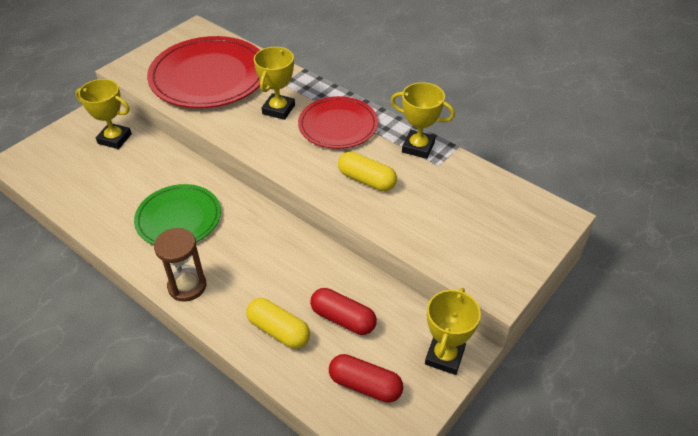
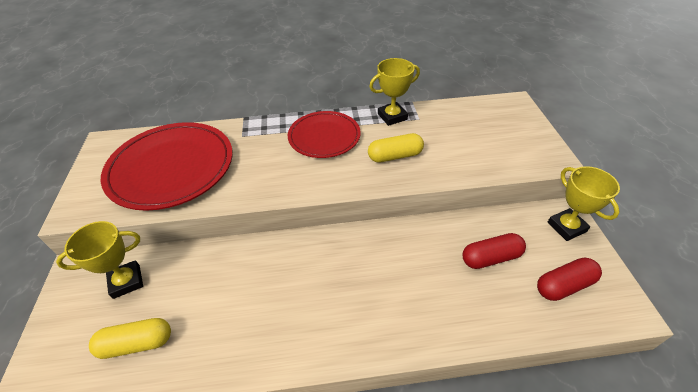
camera: 45 degrees left, 0 degrees up
green plate [134,184,221,245] -> none
brown hourglass [154,228,207,302] -> none
yellow capsule [246,298,310,348] -> yellow capsule moved to [89,318,171,359]
yellow trophy [254,47,295,120] -> none

